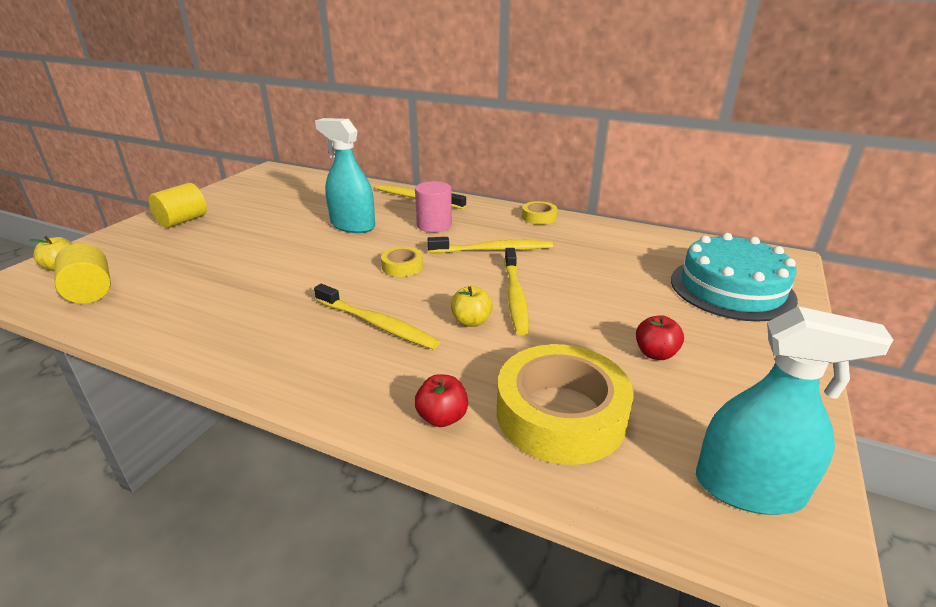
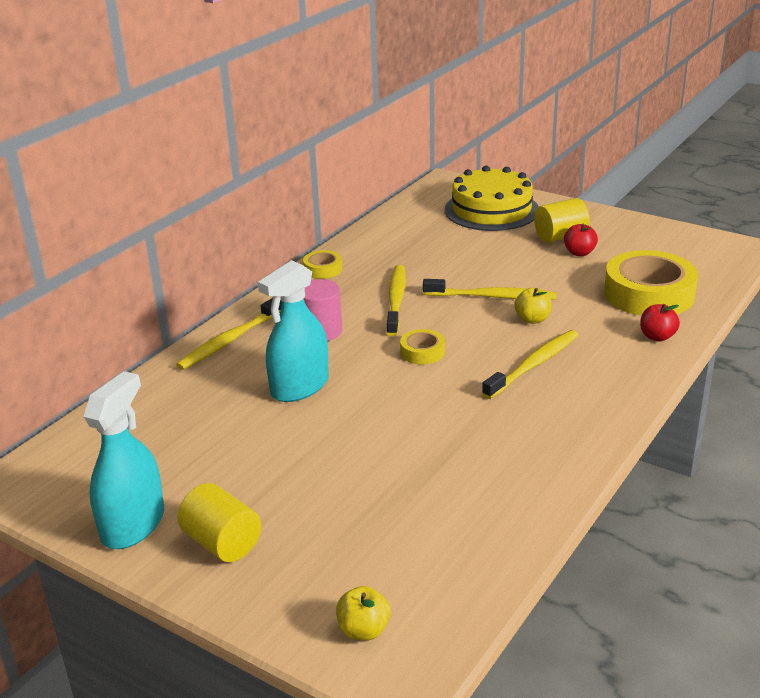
camera: 80 degrees left, 0 degrees up
yellow cylinder [55,243,111,304] -> yellow cylinder moved to [534,198,590,243]
turquoise cake [671,233,798,322] -> yellow cake [445,166,539,231]
turquoise spray bottle [696,306,893,515] -> turquoise spray bottle moved to [83,371,164,549]

